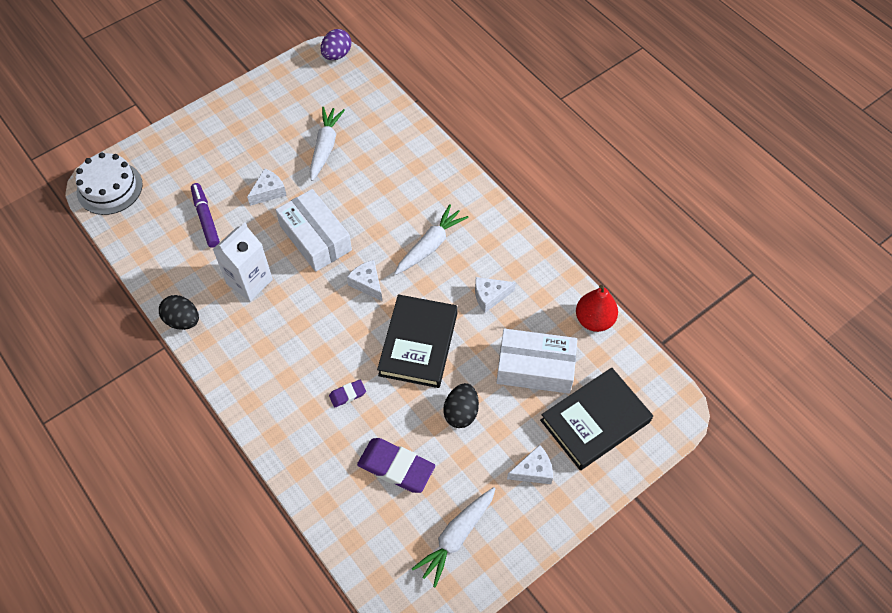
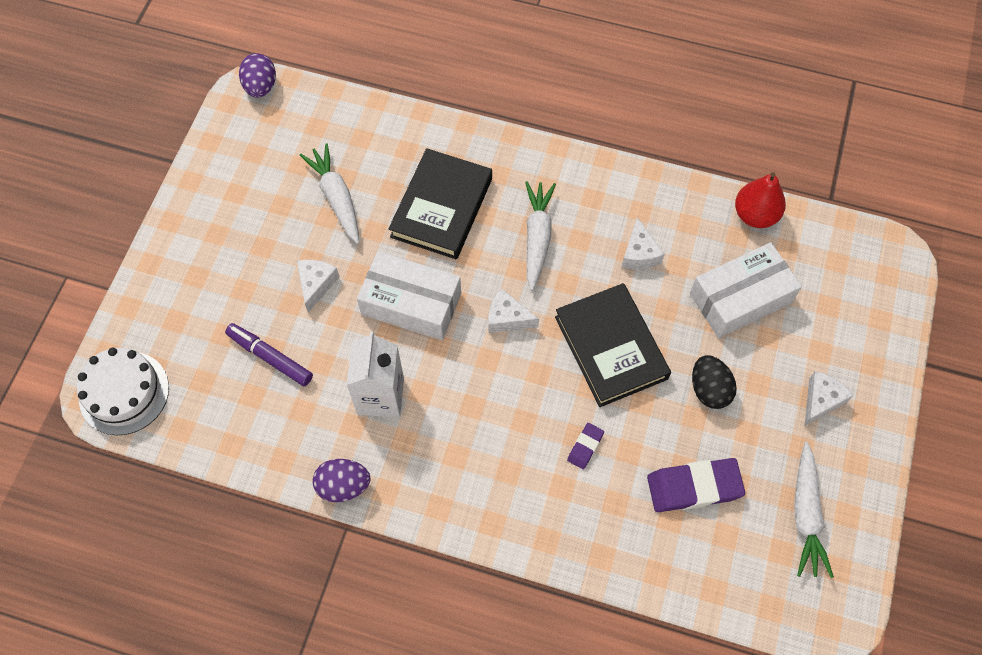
camera: 35 degrees left, 5 degrees up
black egg [159,295,199,330] -> purple egg [313,459,370,502]
white cheese [475,277,516,313] -> white cheese turned 45 degrees counterclockwise [622,218,665,269]
black book [540,368,653,470] -> black book moved to [388,148,492,259]

